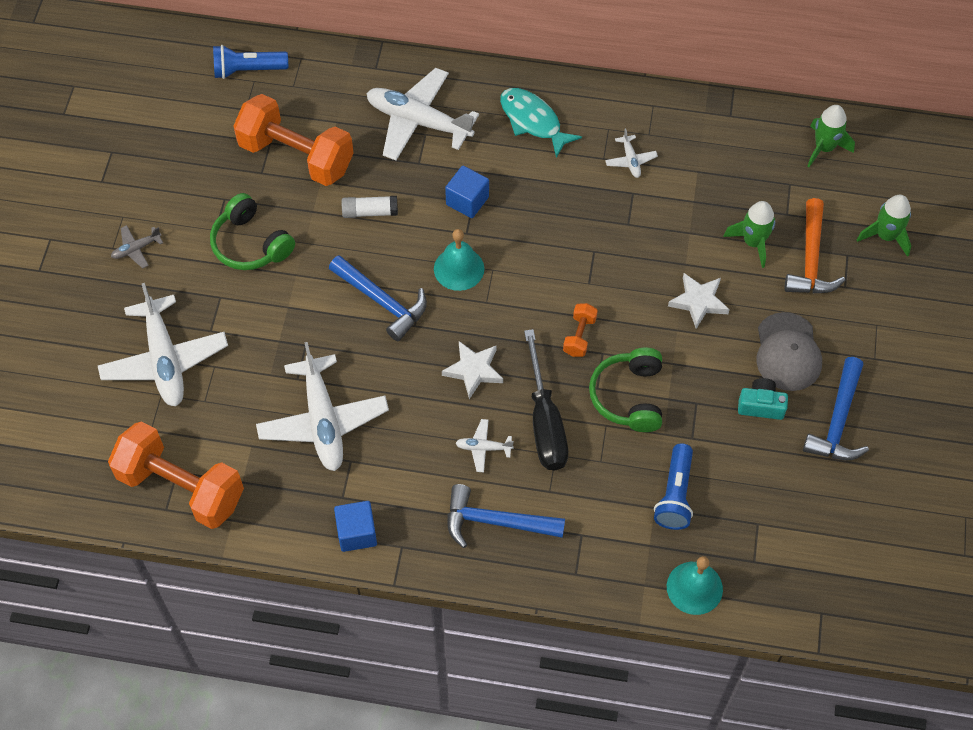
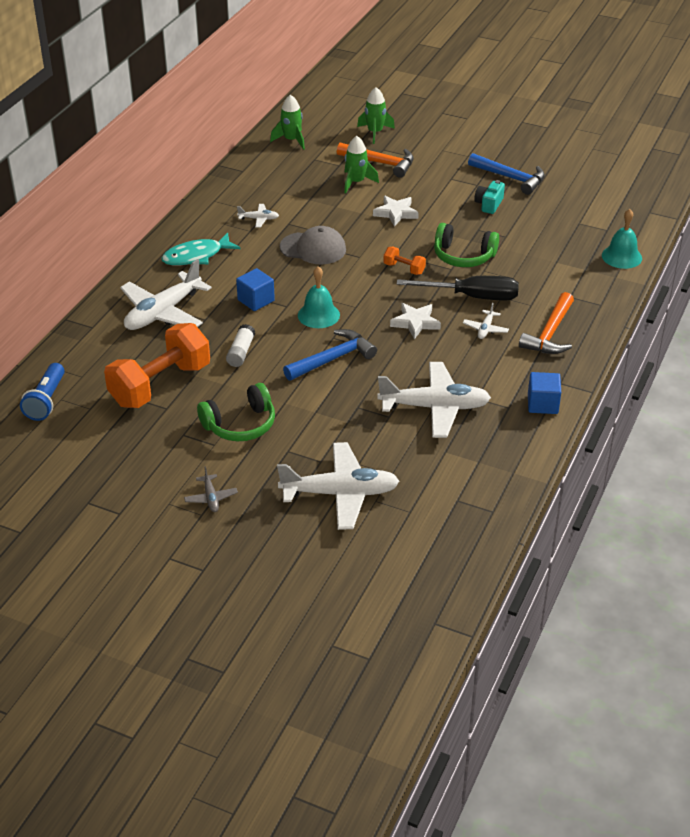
camera: 75 degrees left, 20 degrees down
orange dumbbell [108,421,244,529] -> none
blue hammer [448,484,565,548] -> orange hammer [519,292,574,354]
blue flashlight [654,443,693,530] -> none
grey cap [756,312,822,391] -> grey cap moved to [280,226,346,265]

